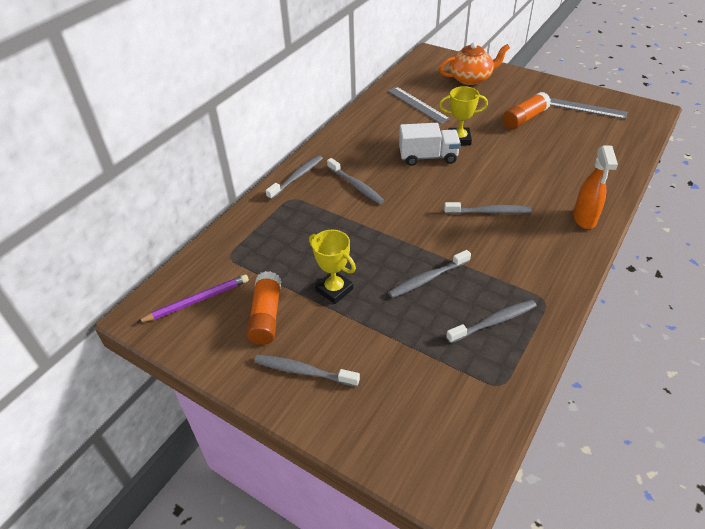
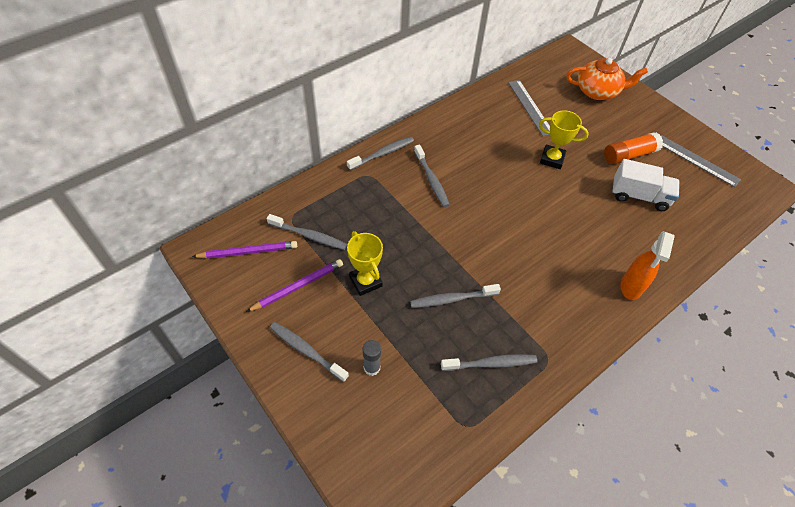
camera: 15 degrees right, 10 degrees up
orange glue stick [246,271,281,345] -> purple pencil [246,259,343,312]
white truck [399,123,461,166] -> white truck moved to [612,159,679,211]
grey toothbrush [444,202,532,214] -> grey toothbrush moved to [267,214,347,250]
none -> grey glue stick [362,340,381,376]

